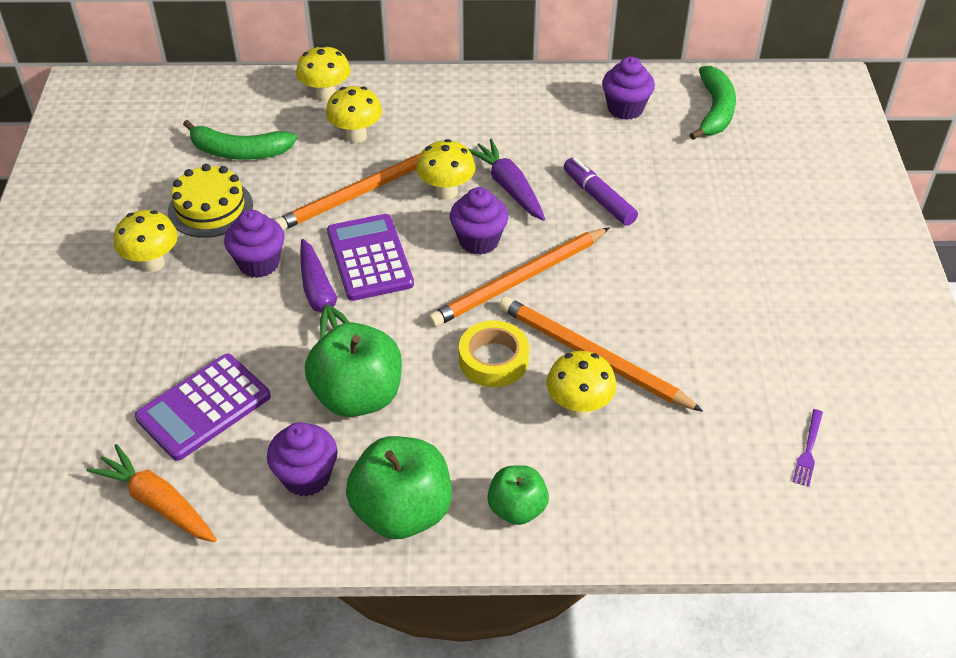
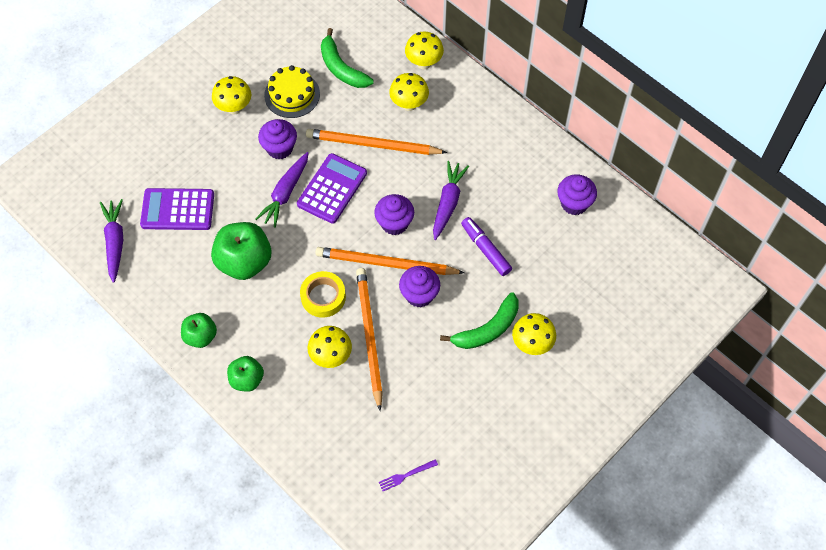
camera: 45 degrees right, 15 degrees up
orange carrot [87,444,217,542] -> purple carrot [100,199,123,283]
purple cupcake [267,422,338,497] -> purple cupcake moved to [399,266,440,307]
green apple [346,436,452,539] -> green apple [181,313,217,348], size x0.59
yellow mushroom [416,139,475,200] -> yellow mushroom moved to [512,313,556,355]
purple marker [564,158,638,226] -> purple marker turned 45 degrees counterclockwise [461,217,512,276]
green banana [690,66,736,140] -> green banana moved to [440,293,518,349]

